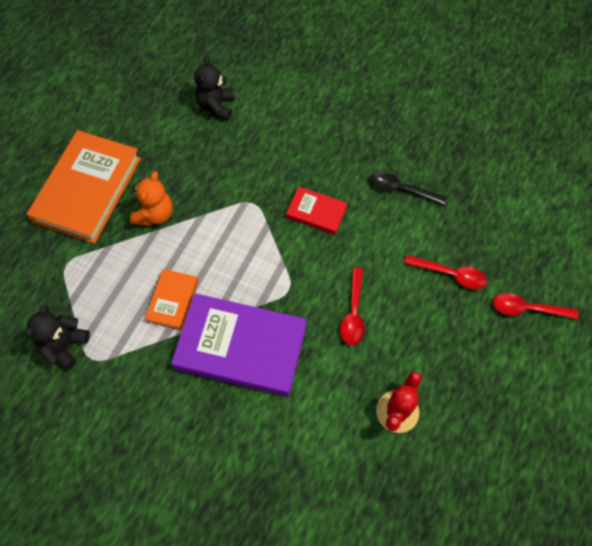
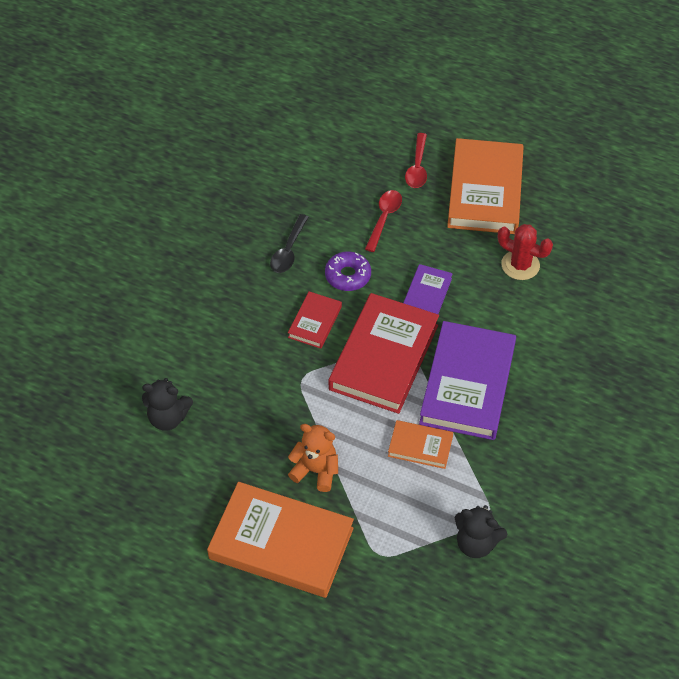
camera: 90 degrees left, 10 degrees down
red spoon [340,268,365,345] -> purple book [403,264,453,314]
none -> purple donut [325,252,371,291]
none -> red book [329,293,439,414]
none -> orange book [447,138,524,234]

